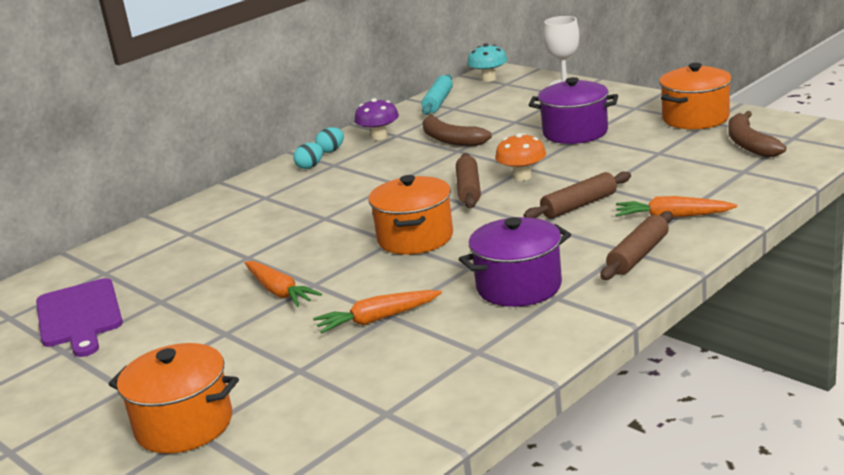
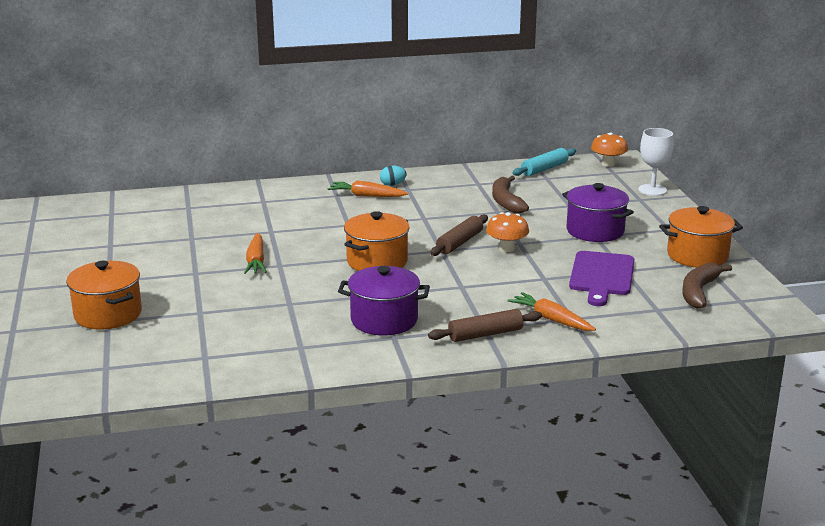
camera: 30 degrees right, 0 degrees up
purple cutting board [36,278,123,357] -> purple cutting board moved to [569,251,634,306]
orange carrot [313,290,442,334] -> orange carrot moved to [328,180,408,197]
turquoise egg [315,127,344,153] -> none
purple mushroom [354,98,399,140] -> none
turquoise mushroom [467,43,508,82] -> orange mushroom [591,132,628,167]
brown rolling pin [523,172,631,219] -> none

